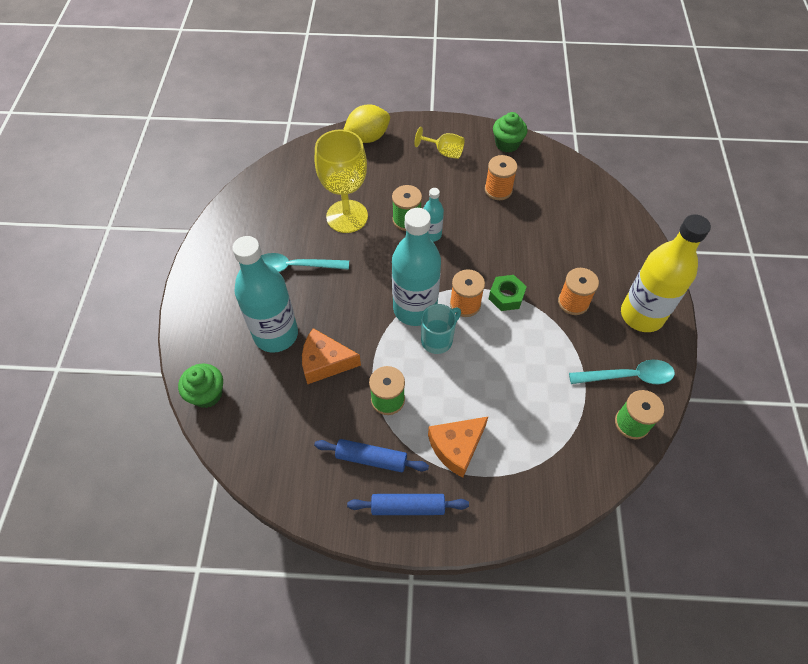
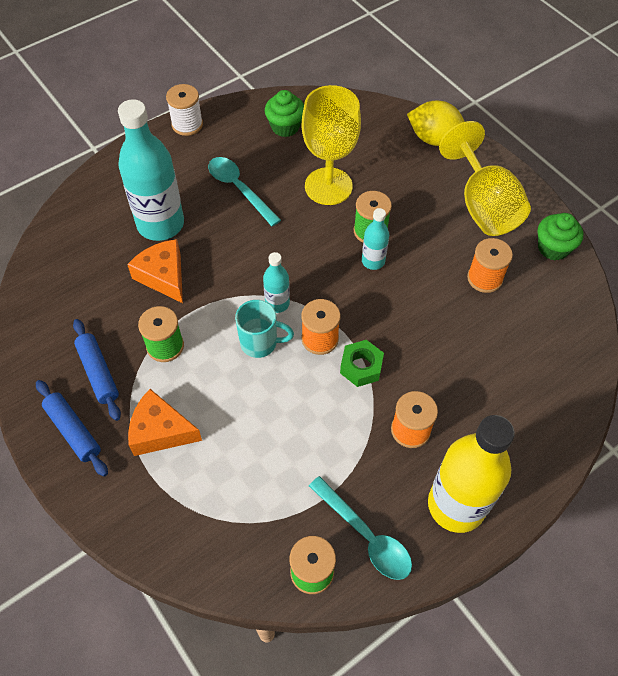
camera: 50 degrees right, 0 degrees up
green cupcake [178,364,223,408] -> green cupcake moved to [265,90,304,137]
turquoise bottle [392,208,441,326] -> turquoise bottle [263,252,290,313], size x0.48
yellow goblet [414,127,465,159] -> yellow goblet [439,121,531,236], size x1.93
none -> white spool [166,84,203,136]

